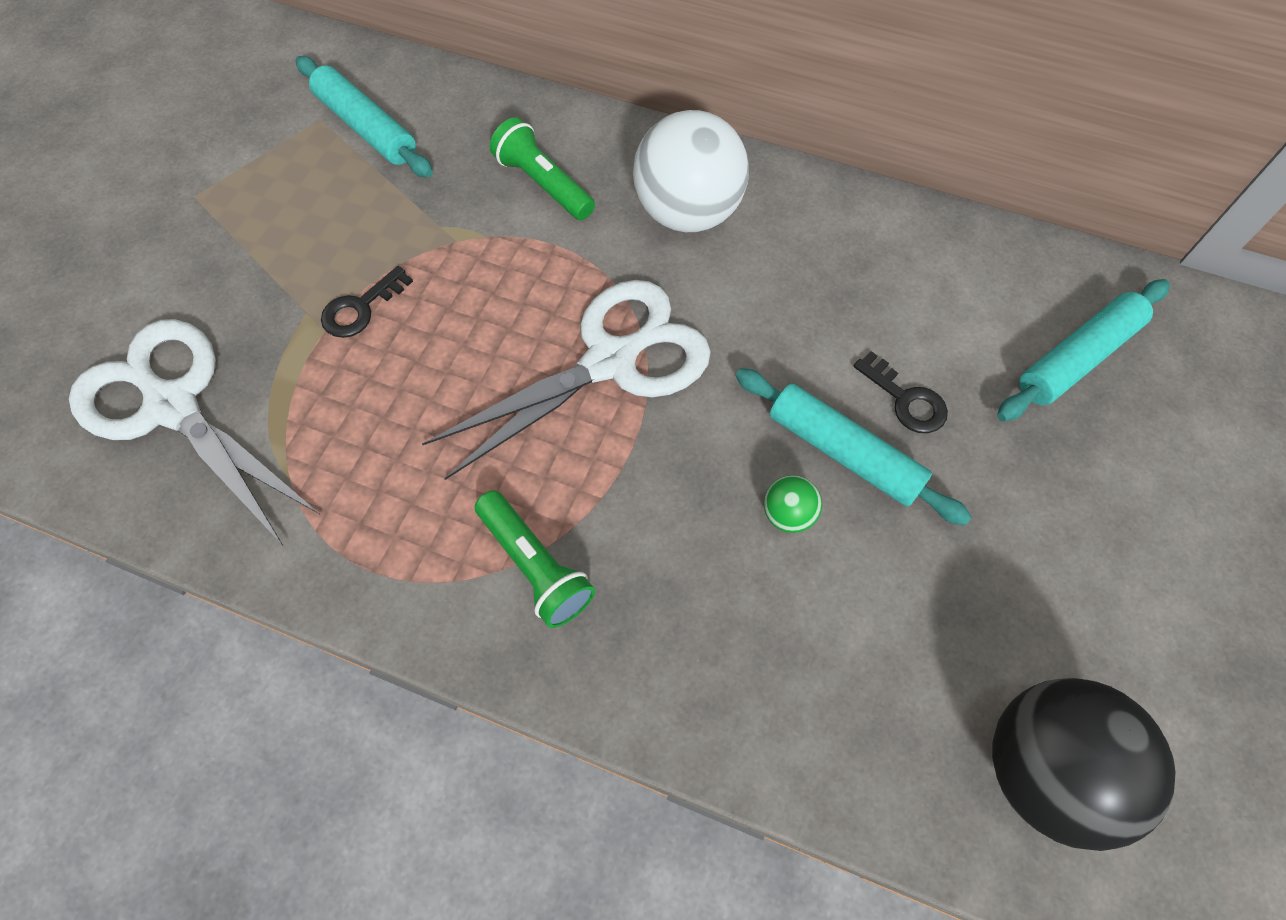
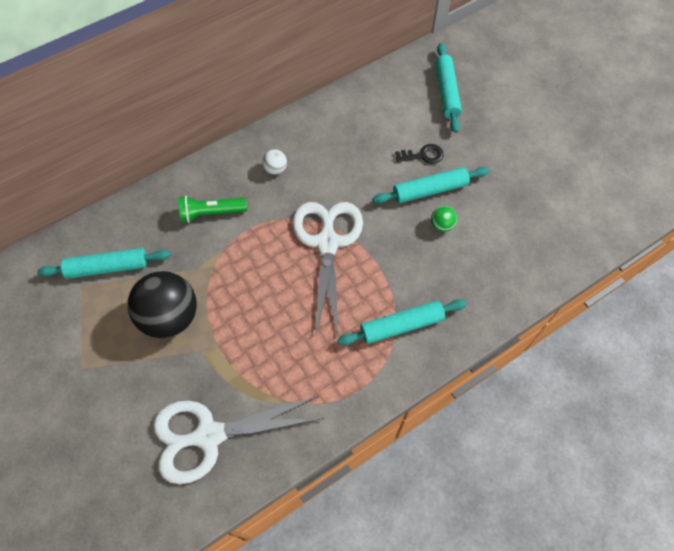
camera: 55 degrees left, 0 degrees up
black key [321,266,413,338] -> none
green flashlight [475,490,595,628] -> turquoise rolling pin [337,299,467,346]
white ball [633,110,749,232] -> white ball [262,149,287,175], size x0.43
black ball [992,678,1176,851] -> black ball moved to [128,271,197,338]

